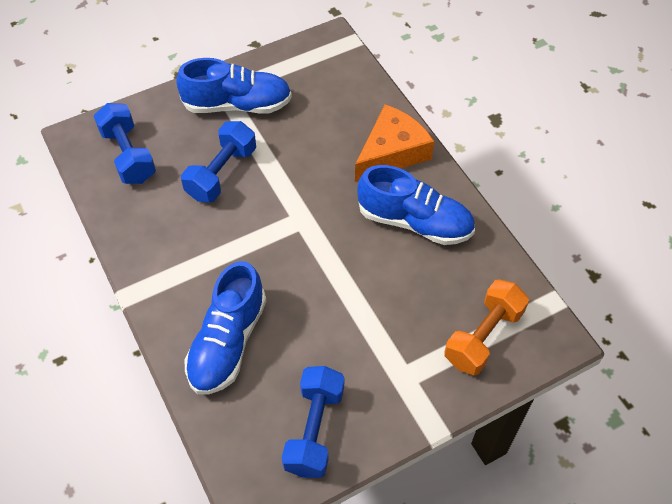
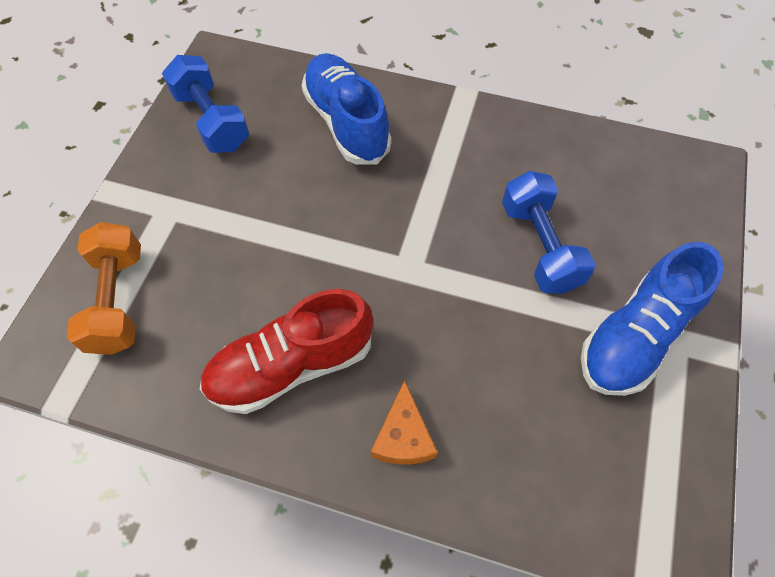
camera: 135 degrees right, 5 degrees up
blue dumbbell [94,103,156,184] -> none
orange cheese [355,104,434,182] -> orange cheese [371,380,438,465], size x0.59
blue shoe [357,165,475,245] -> red shoe [199,289,373,414]

